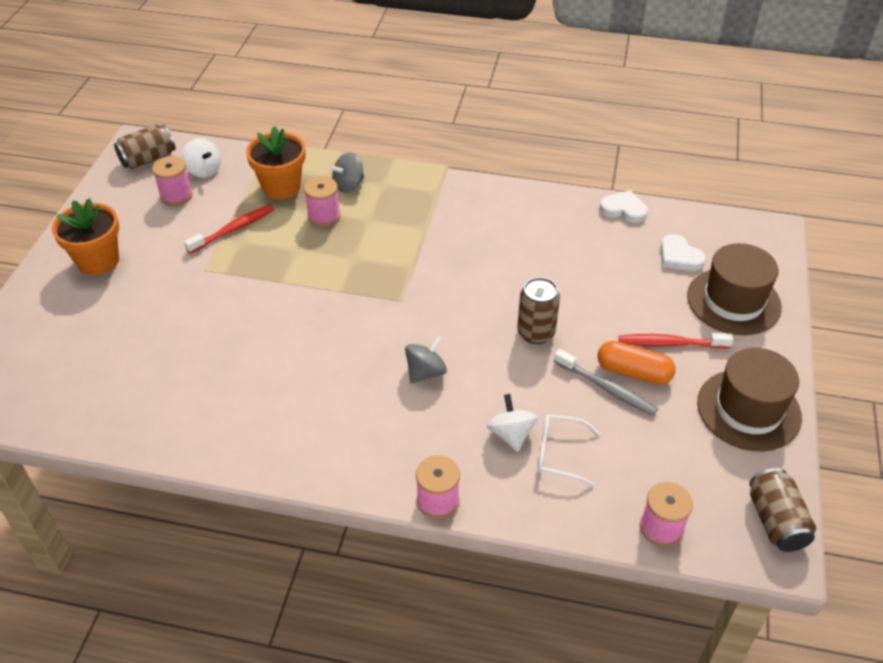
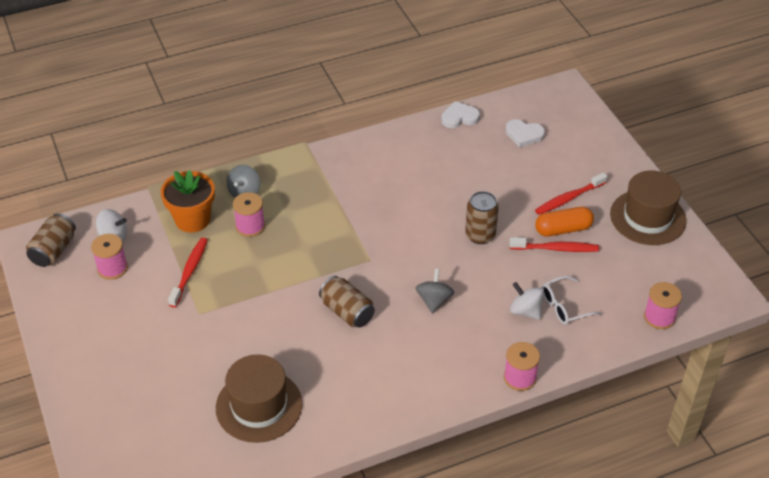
camera: 35 degrees left, 0 degrees up
orange flower pot [52,198,119,275] -> none
grey toothbrush [554,349,658,416] -> red toothbrush [509,237,599,252]
brown hat [687,243,782,335] -> brown hat moved to [216,354,302,443]
brown can [749,468,817,552] -> brown can moved to [319,276,375,328]

